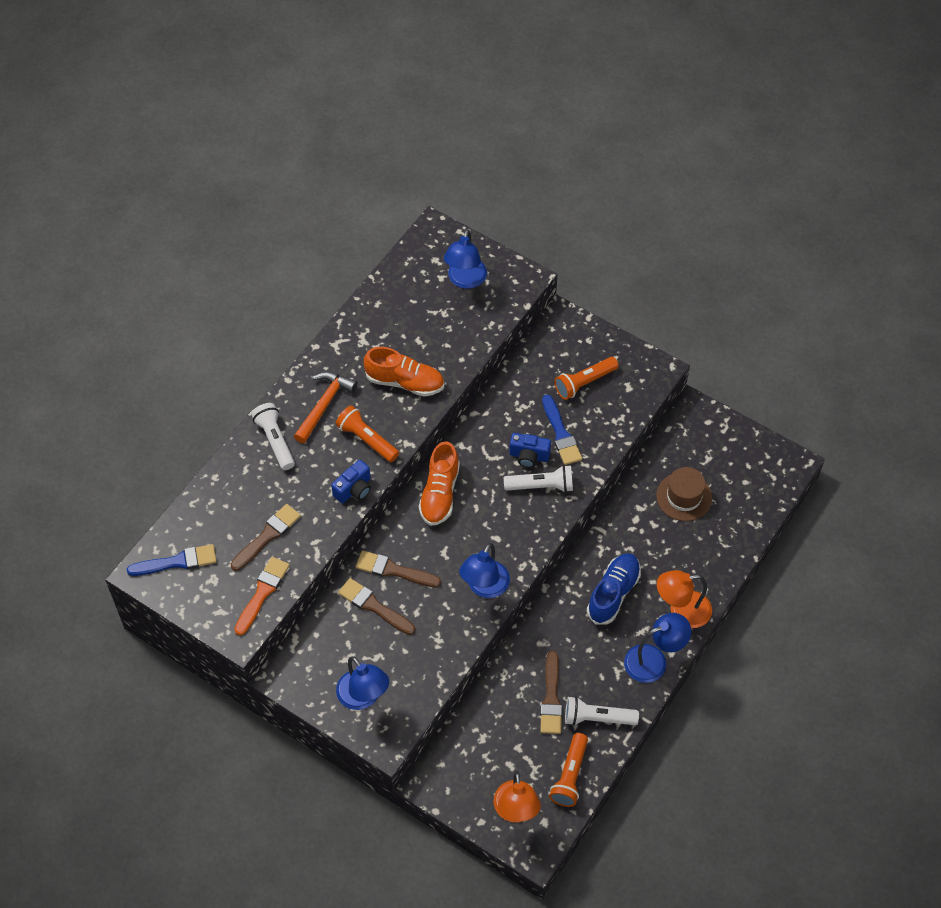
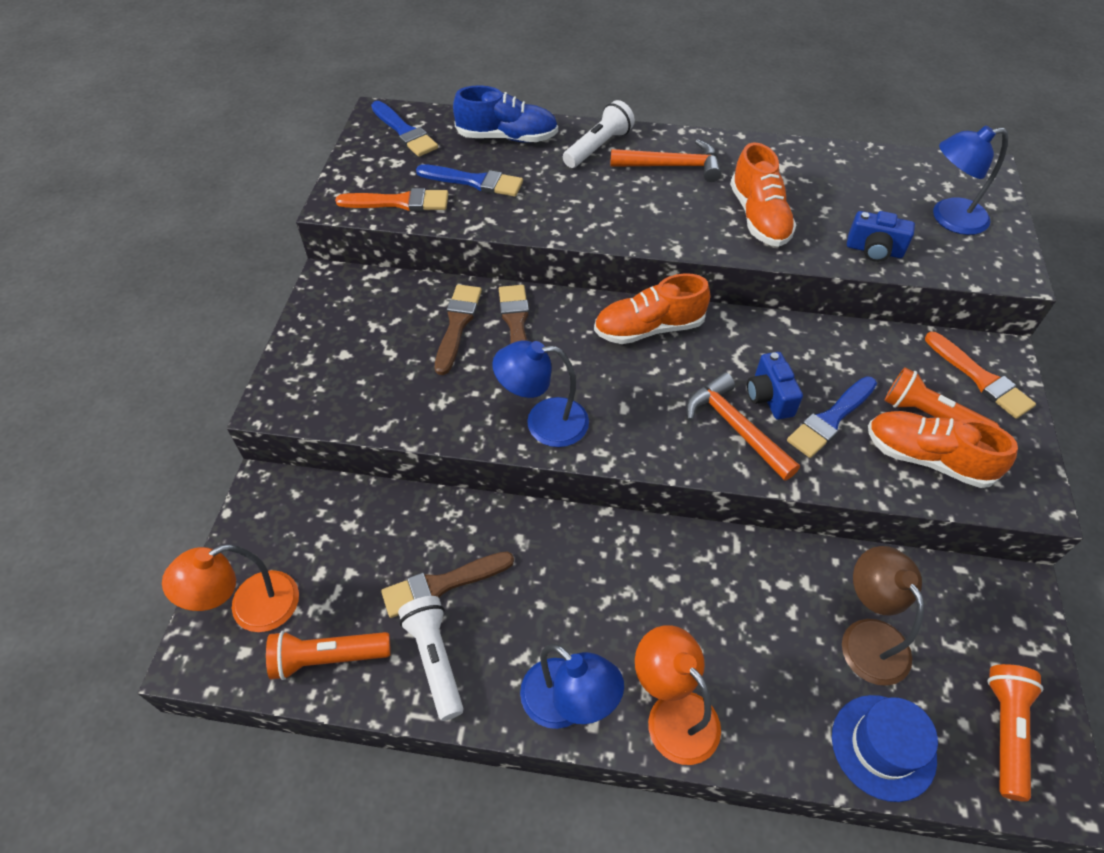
camera: 65 degrees right, 5 degrees down
brown brush [231,504,301,571] -> blue brush [416,164,523,197]
blue camera [331,460,371,503] -> blue camera moved to [847,211,915,262]
orange flashlight [336,405,399,462] -> orange flashlight moved to [987,664,1043,802]
blue lamp [336,656,389,710] -> none
white flashlight [504,465,573,492] -> orange hammer [686,372,800,481]
blue shoe [587,553,641,624] -> blue shoe moved to [453,85,558,143]
brown hat [656,467,712,521] -> brown lamp [842,546,924,686]
none -> blue hat [832,695,938,802]
none -> orange shoe [868,411,1018,488]
none -> orange brush [925,332,1036,419]

